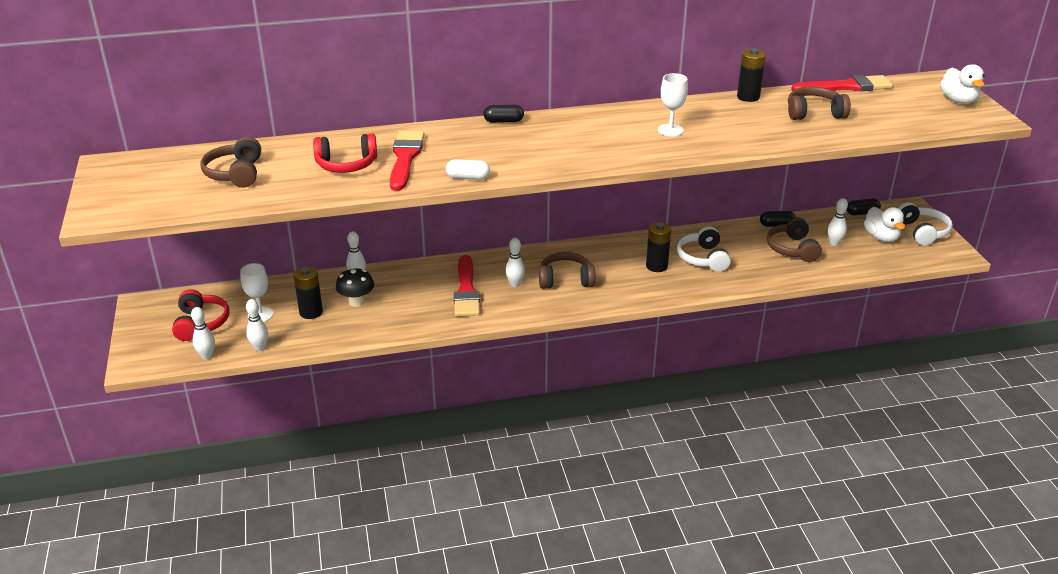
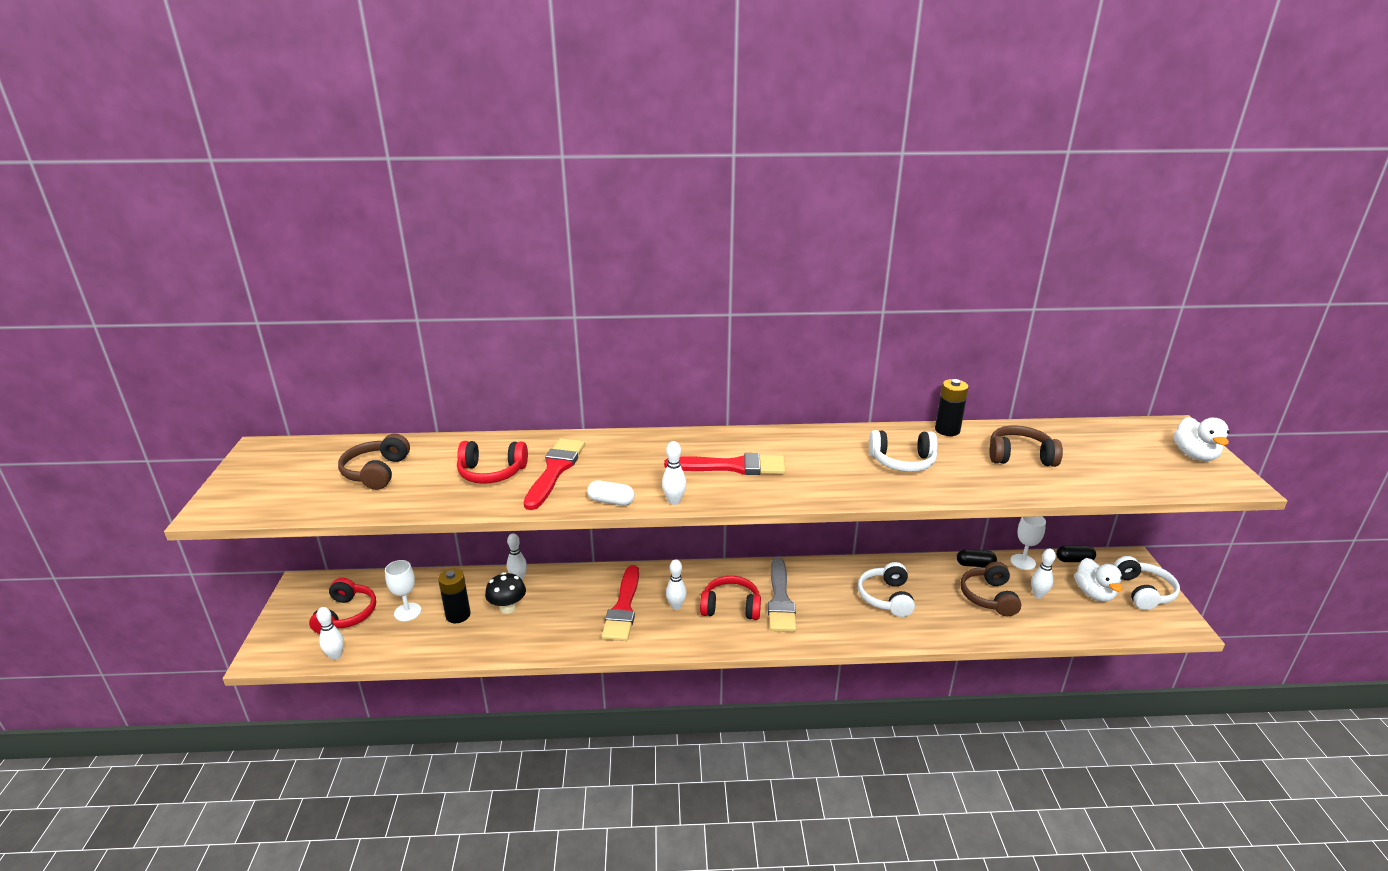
camera: 10 degrees right, 5 degrees down
white bowling pin [246,299,268,351] -> white bowling pin moved to [662,441,686,505]
black capsule [484,105,524,123] -> none
brown headphones [539,252,595,289] -> red headphones [700,576,761,620]
black battery [646,222,671,272] -> none
white goblet [658,73,688,137] -> white goblet moved to [1010,516,1046,570]
red brush [791,75,893,92] -> red brush moved to [664,453,786,475]
none -> grey brush [768,558,797,632]
none -> white headphones [869,430,938,472]

